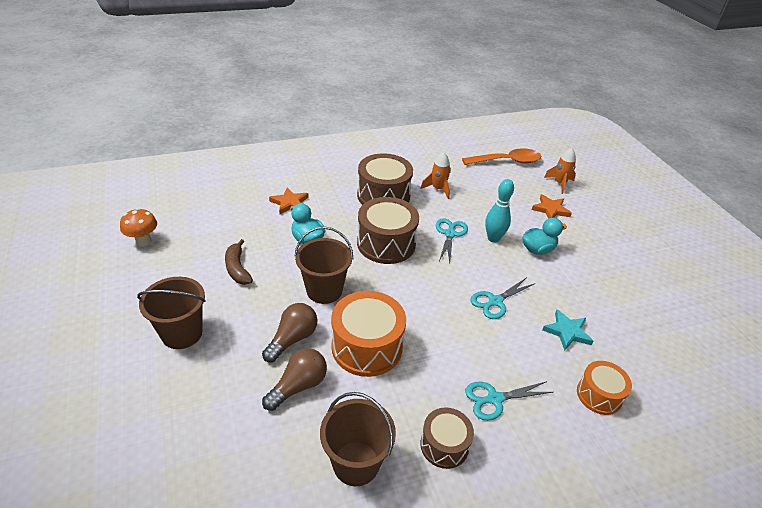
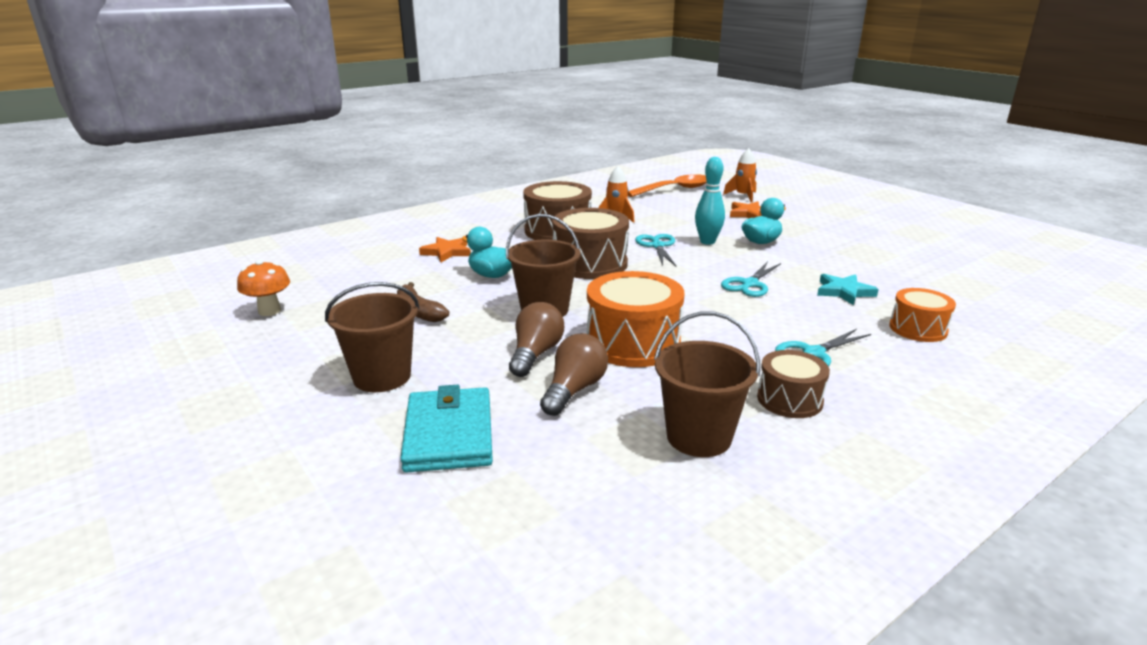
camera: 15 degrees left, 15 degrees down
none -> turquoise wallet [400,385,493,473]

